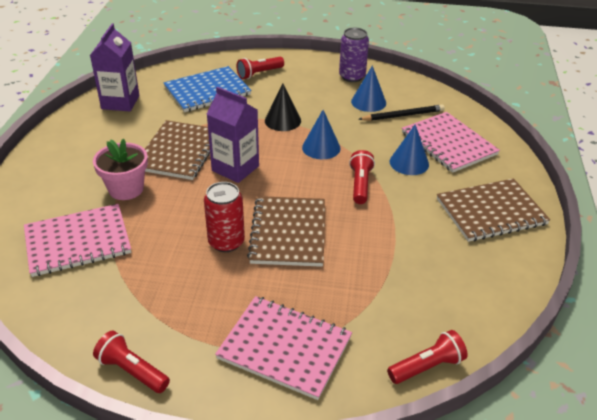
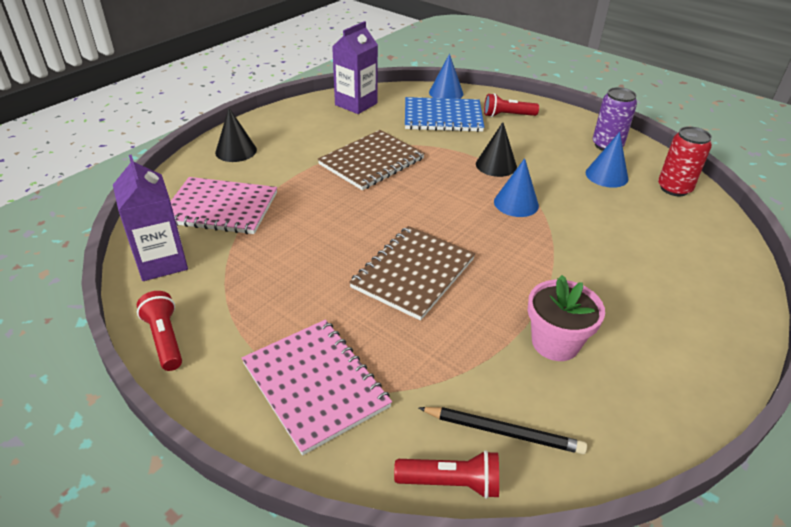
camera: 30 degrees right, 0 degrees up
pink flower pot [93,139,148,200] -> pink flower pot moved to [528,275,605,361]
red can [204,182,245,252] -> red can moved to [658,126,712,196]
purple carton [207,87,259,183] -> purple carton moved to [113,154,188,281]
red flashlight [349,150,375,204] -> none
black pencil [358,104,445,121] -> black pencil moved to [419,407,587,454]
blue cone [390,124,429,175] -> blue cone moved to [429,54,463,99]
pink notebook [402,112,500,173] -> none
brown notebook [437,178,550,242] -> none
none -> black cone [215,108,257,162]

